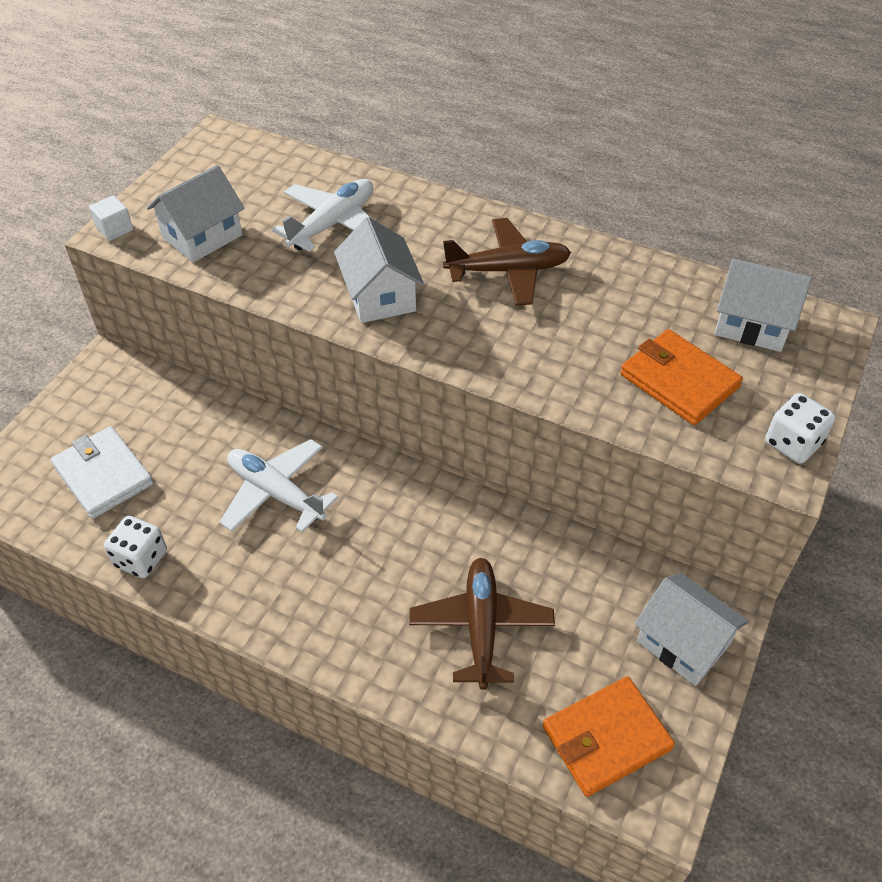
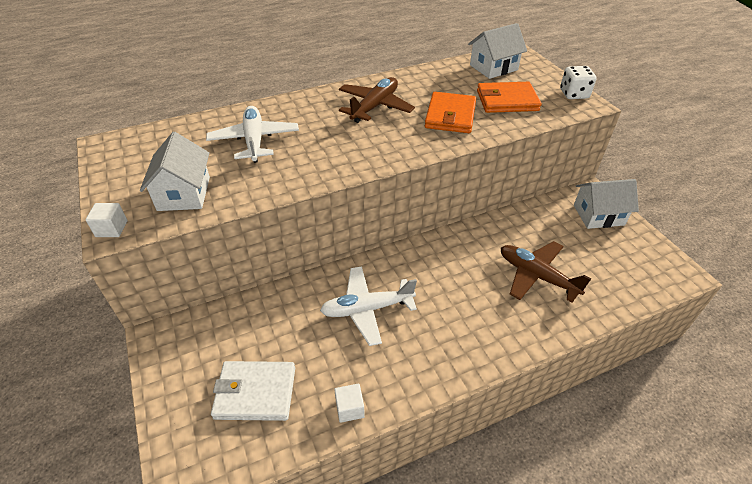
camera: 50 degrees left, 5 degrees down
white dice [104,516,167,578] -> white cube [334,384,365,423]
white house [334,217,424,323] -> none
orange wallet [543,676,675,797] -> orange wallet moved to [425,92,476,133]

